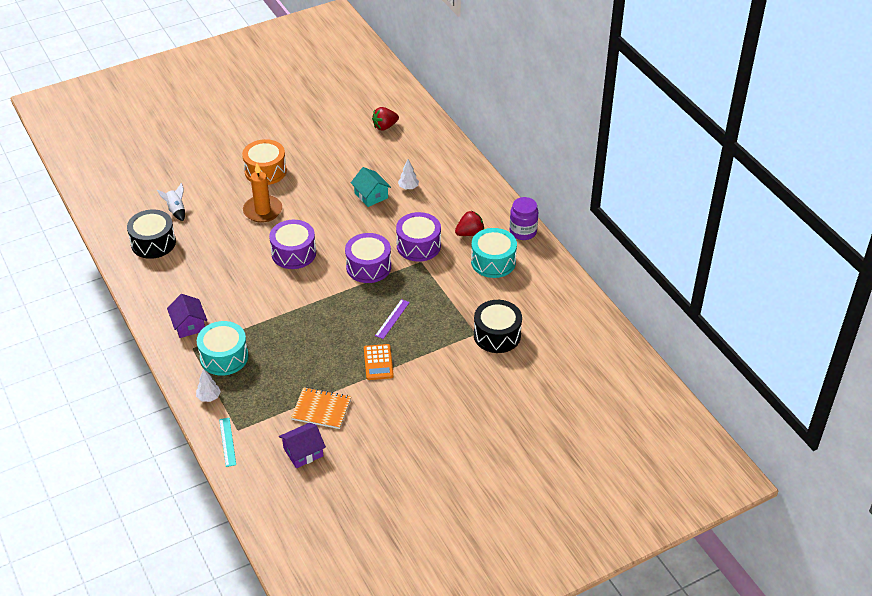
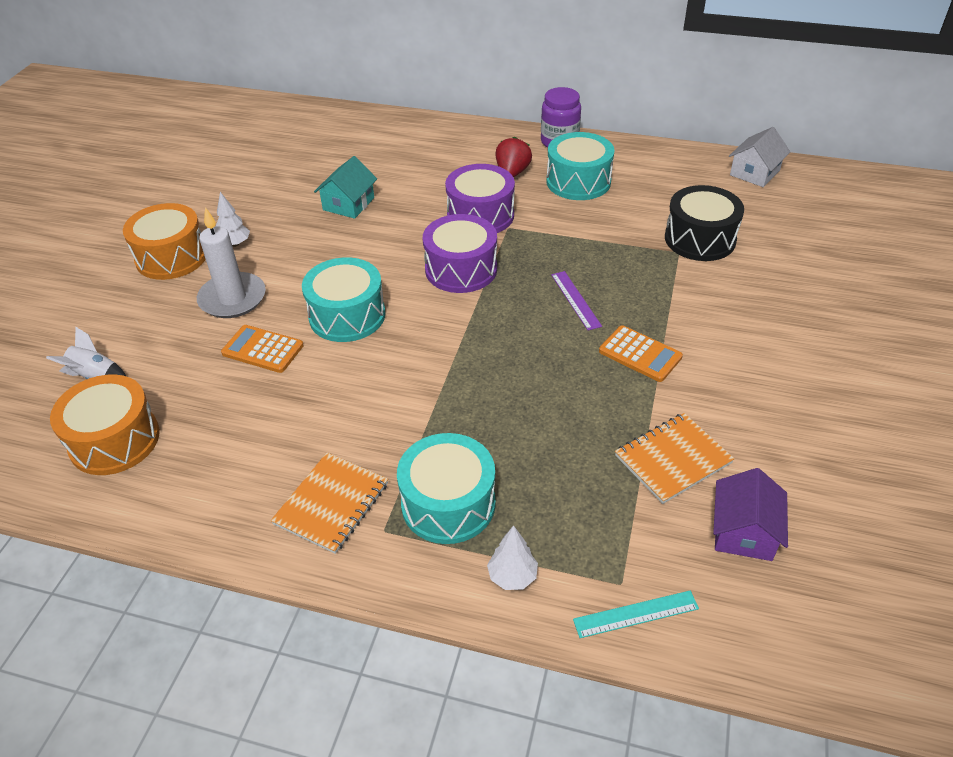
camera: 45 degrees left, 0 degrees up
black drum [127,210,176,259] -> orange drum [50,374,160,475]
purple house [167,294,207,338] -> orange notebook [271,452,388,554]
turquoise ruler [219,418,236,467] -> turquoise ruler turned 45 degrees counterclockwise [573,590,699,638]
orange candle [243,163,282,223] -> white candle [197,207,266,318]
purple drum [269,220,316,269] -> turquoise drum [302,257,386,342]
turquoise house [351,167,391,207] -> turquoise house turned 75 degrees counterclockwise [314,156,377,219]
red strawberry [372,107,399,131] -> none
white tree [398,159,419,190] -> white tree moved to [216,192,250,247]
none -> orange calculator [221,325,304,373]
none -> white house [729,127,790,187]

